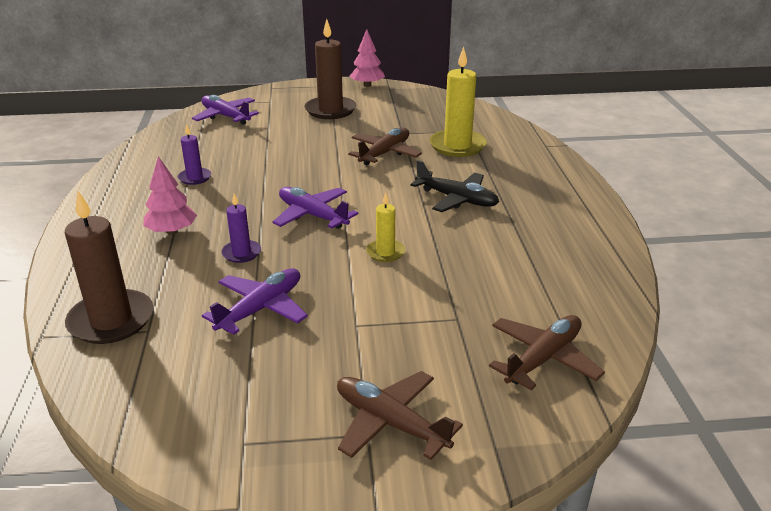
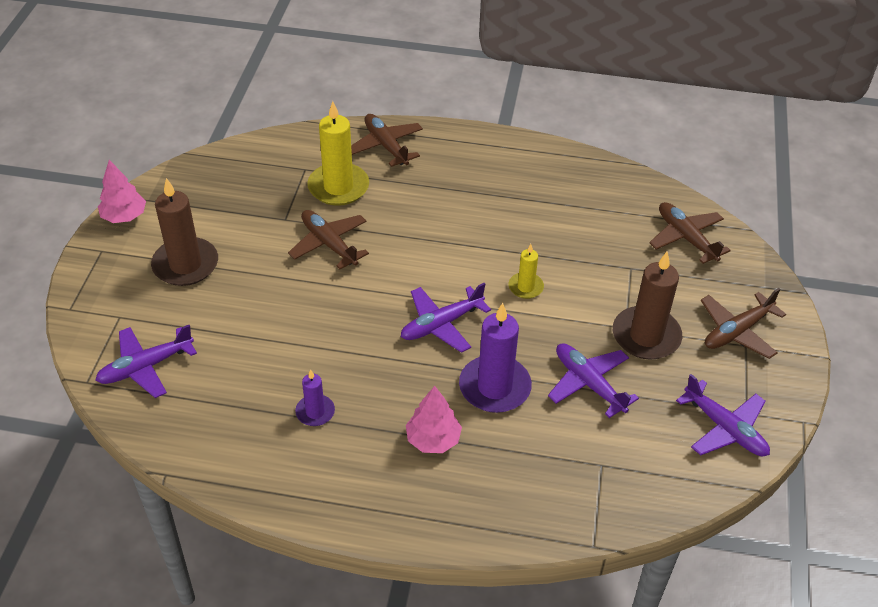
camera: 75 degrees left, 15 degrees up
brown candle [65,191,153,344] -> brown candle moved to [613,251,682,360]
purple candle [221,194,261,263] -> purple candle [459,303,532,413], size x1.88
black plane [410,160,499,212] -> none
none -> brown plane [351,114,423,167]
none -> purple plane [676,374,770,456]

